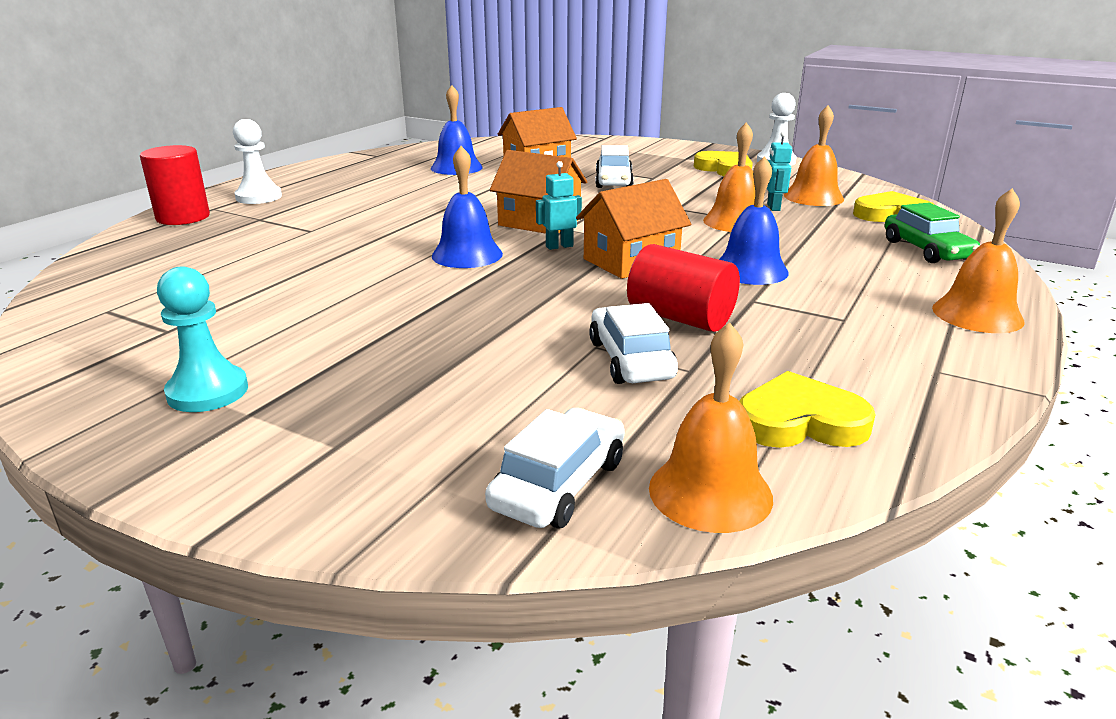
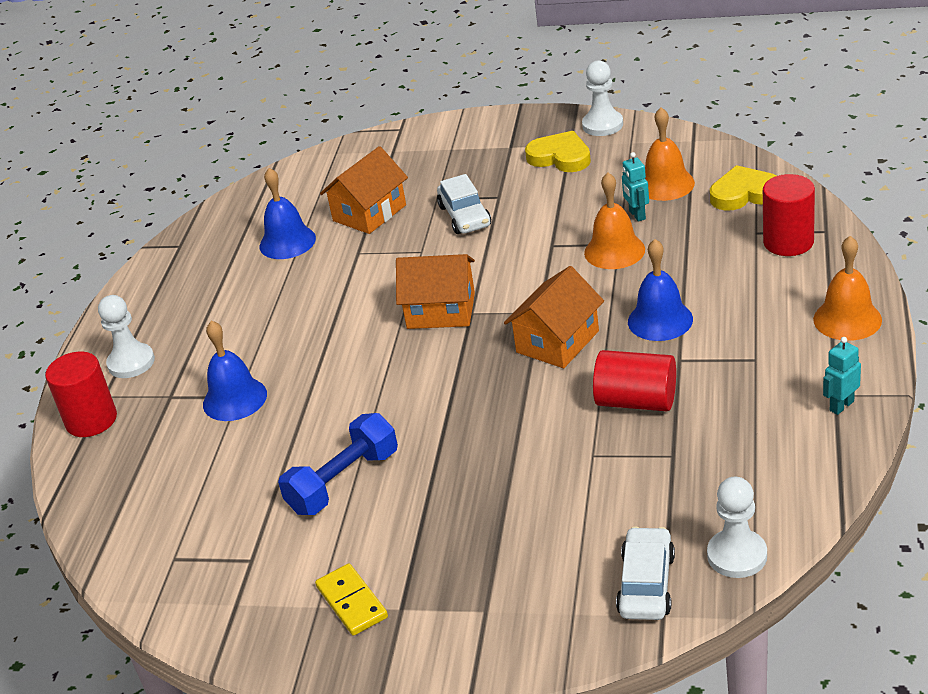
camera: 15 degrees left, 10 degrees up
turquoise pawn [157,266,248,412] -> yellow domino [315,563,388,636]
blue bell [432,146,503,268] -> blue bell moved to [203,321,267,421]
turquoise robot [536,161,582,250] -> turquoise robot moved to [823,337,861,415]
white car [589,303,678,384] -> none
orange bell [649,322,773,533] -> white pawn [707,477,767,578]
yellow heart [739,371,876,448] -> none
green car [885,203,980,263] -> red cylinder [763,174,815,256]
none -> blue dumbbell [278,413,398,515]

